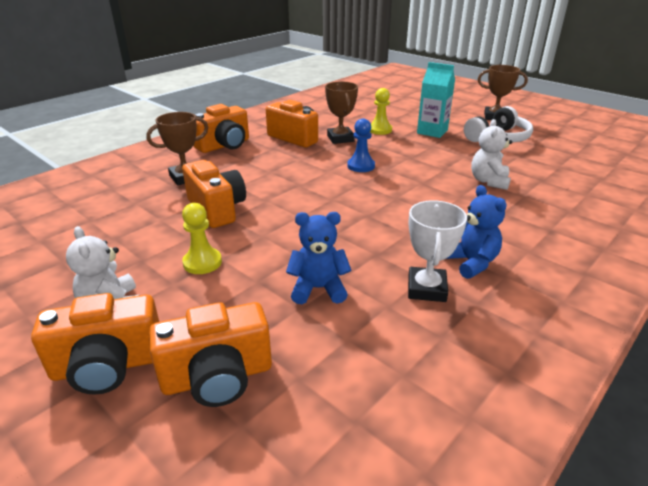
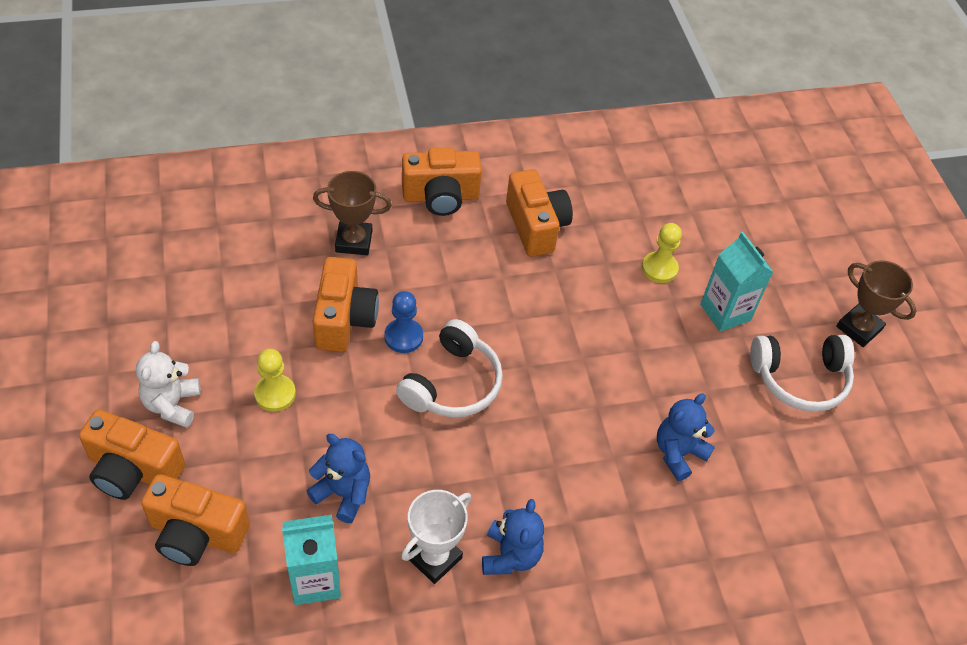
camera: 30 degrees right, 20 degrees up
brown trophy [325,81,358,144] -> none
blue pawn [347,118,375,172] -> blue pawn moved to [384,291,423,353]
white teddy bear [471,119,512,190] -> blue teddy bear [657,394,715,481]
none -> turquoise carton [282,515,341,605]
none -> white headphones [396,319,503,417]

